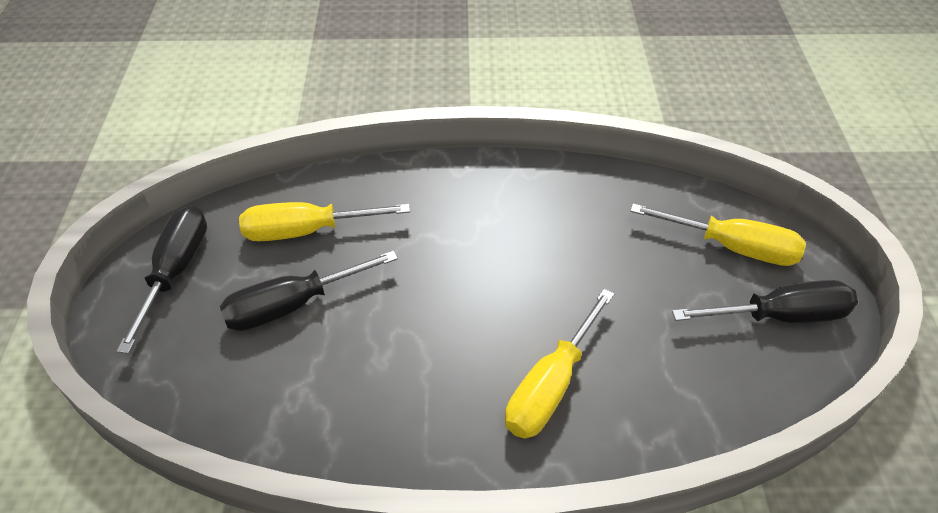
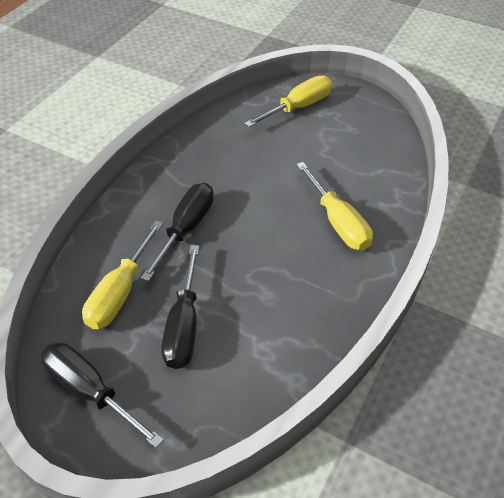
camera: 60 degrees left, 0 degrees up
black screwdriver [672,280,858,323] -> black screwdriver moved to [141,183,214,281]

